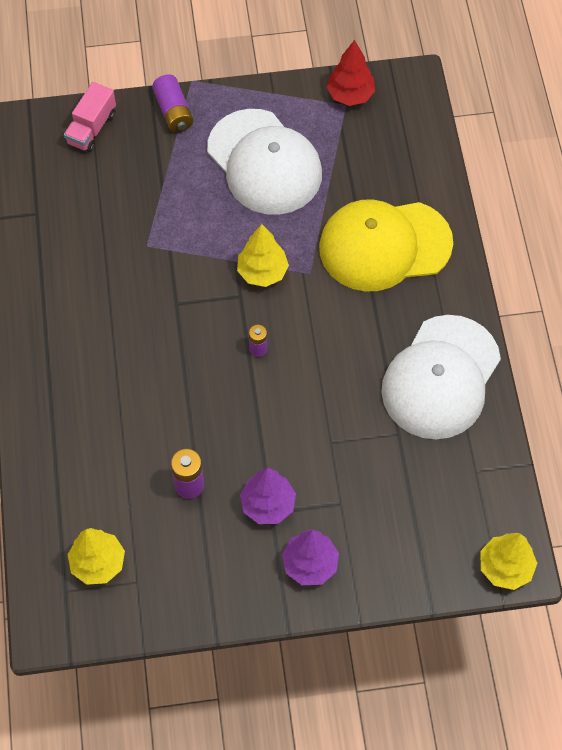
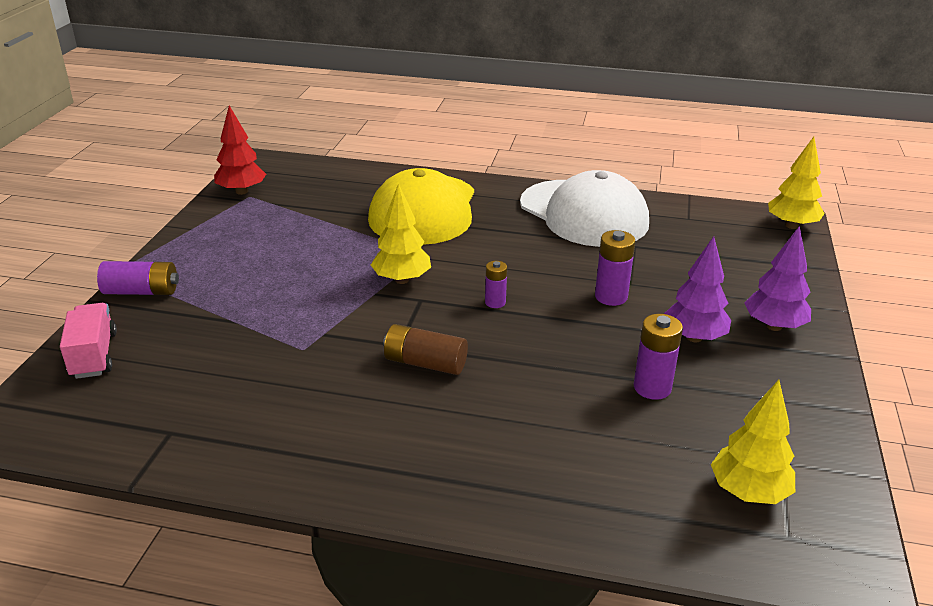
camera: 70 degrees left, 30 degrees down
pink truck [64,82,116,152] -> pink truck turned 150 degrees counterclockwise [60,303,117,379]
white cap [207,109,322,215] -> none
none -> brown battery [383,324,468,375]
none -> purple battery [595,230,636,306]

